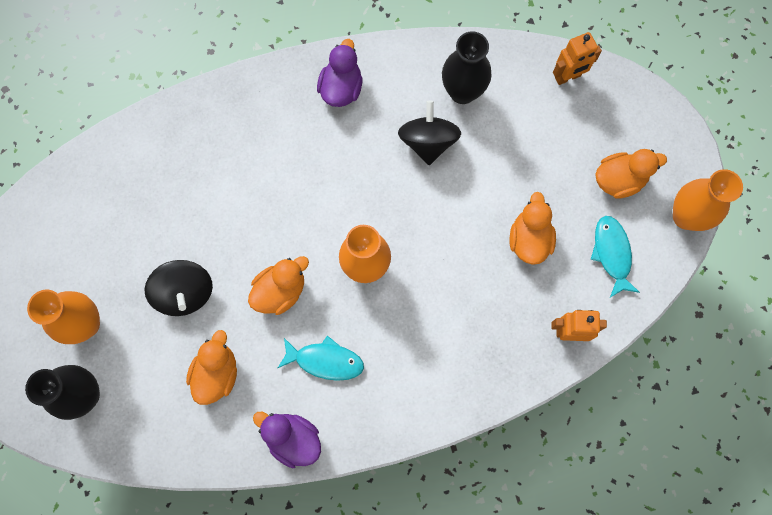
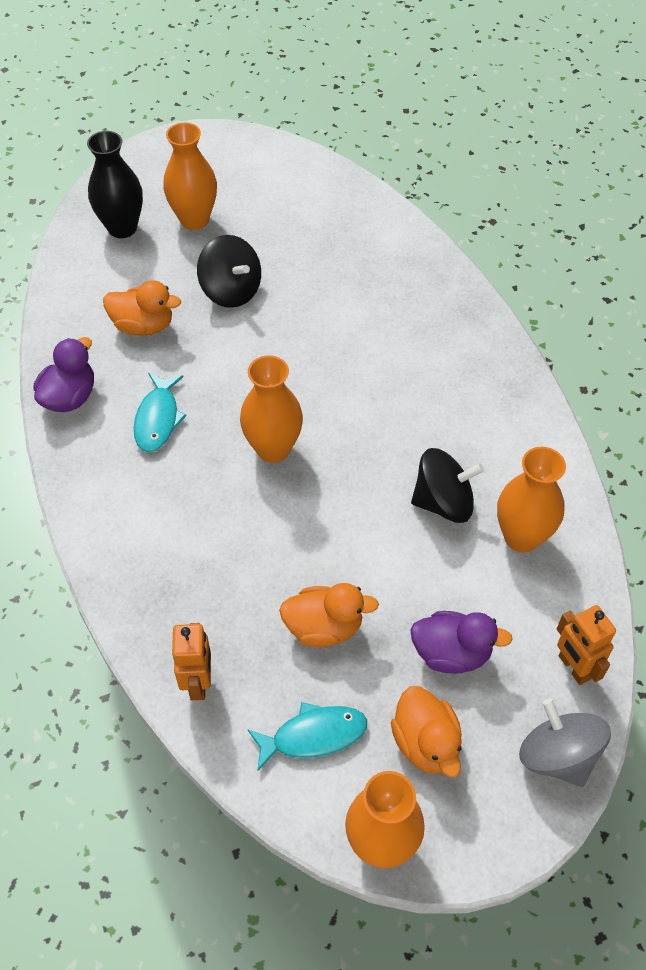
camera: 85 degrees right, 20 degrees down
black spinning top [144,260,213,316] -> black spinning top turned 105 degrees counterclockwise [197,235,261,308]
orange duck [248,256,309,315] -> none
purple duck [317,39,362,107] -> purple duck moved to [410,611,513,674]
black vase [442,31,491,104] -> orange vase [497,447,566,553]
none -> grey spinning top [519,699,611,787]

